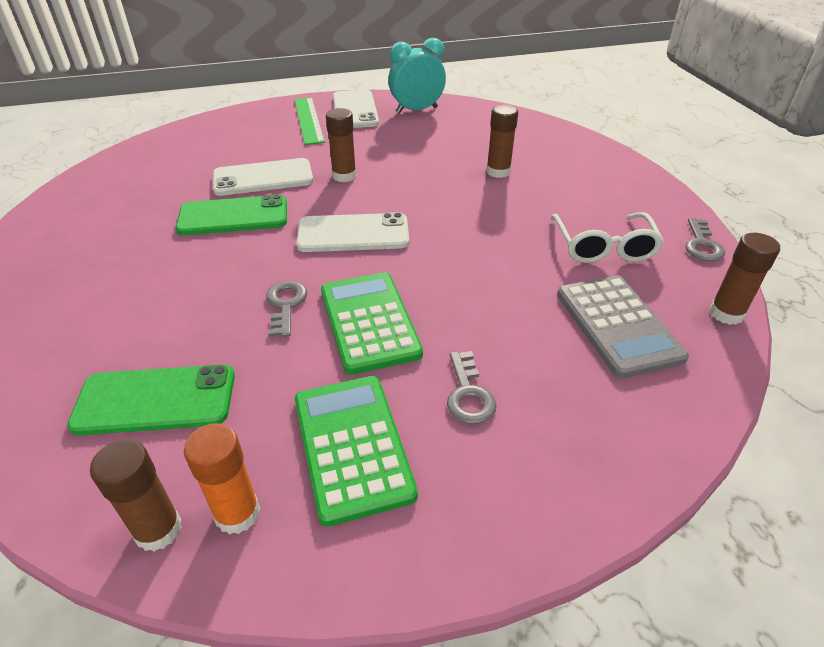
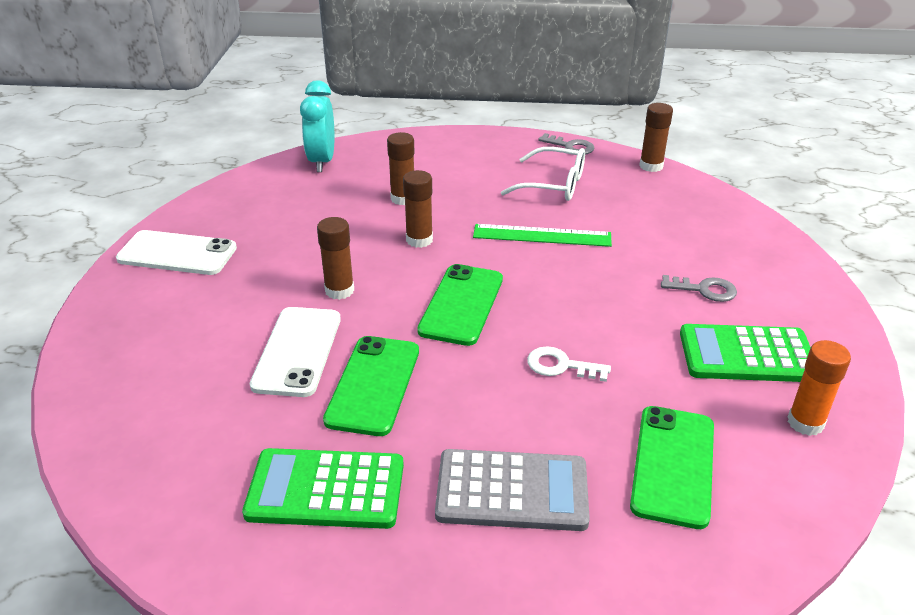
camera: 70 degrees left, 5 degrees down
brown glue stick [90,439,182,552] -> brown glue stick moved to [403,170,433,248]
grey key [266,281,307,337] -> white key [527,346,611,382]
green ruler [294,97,325,145] -> green ruler moved to [473,224,612,247]
white phone [296,212,409,252] -> green phone [417,264,503,346]
green calculator [321,272,423,375] -> green calculator moved to [242,448,404,529]
turquoise clock [388,38,446,114] -> turquoise clock moved to [300,80,334,172]
grey calculator [557,275,689,379] -> grey calculator moved to [435,449,590,531]

